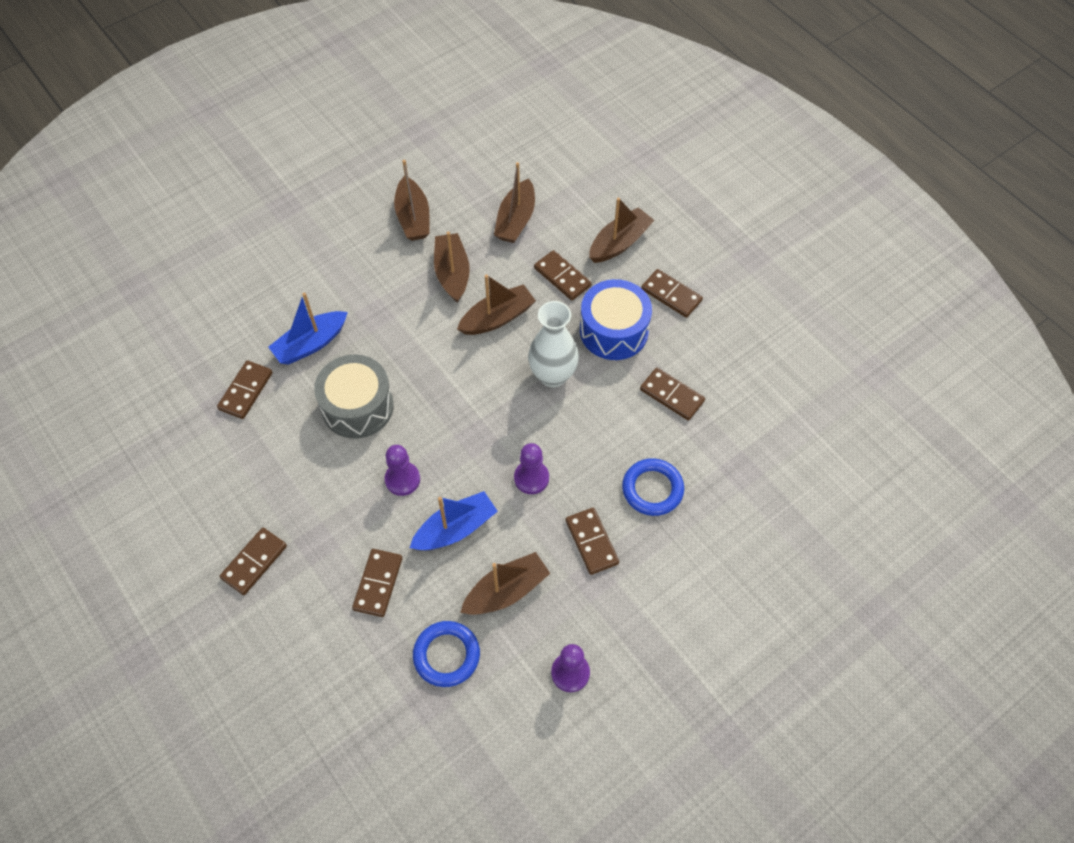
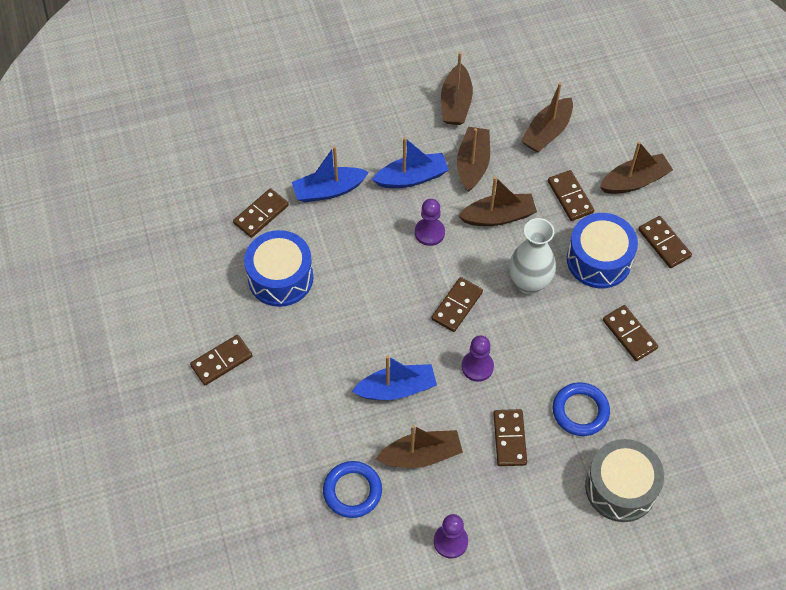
camera: 20 degrees right, 0 degrees up
grey drum [314,355,394,439] -> grey drum moved to [585,439,664,522]
brown domino [352,549,402,617] -> brown domino moved to [431,277,483,332]
purple pawn [385,445,420,496] -> purple pawn moved to [415,199,445,246]
none -> blue drum [244,230,313,307]
none -> blue boat [372,137,449,188]

